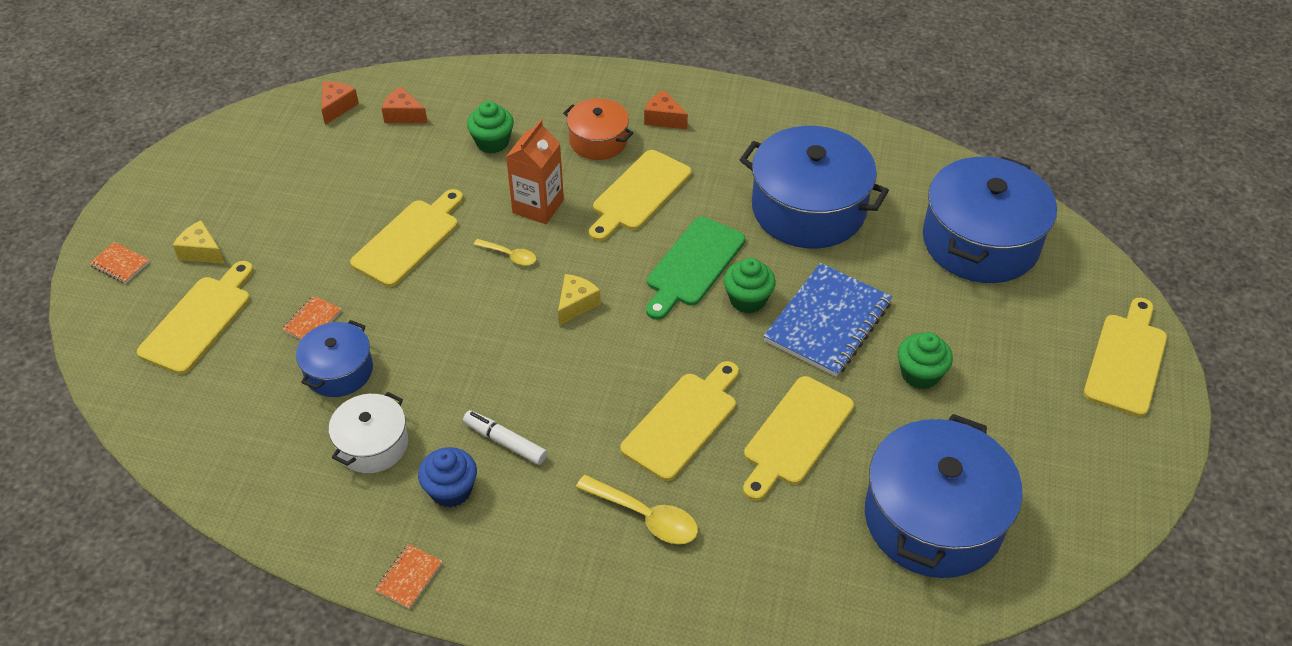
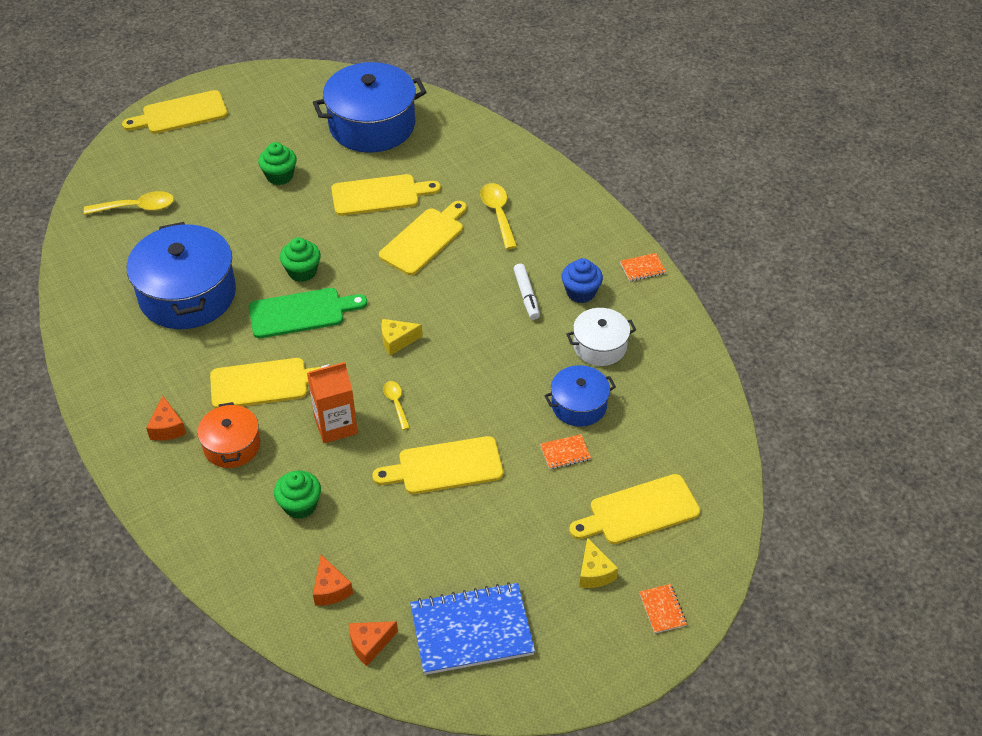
camera: 135 degrees left, 0 degrees up
yellow cutting board [620,361,739,481] -> yellow cutting board turned 135 degrees clockwise [379,201,467,275]
blue notebook [763,263,892,377] -> blue notebook moved to [410,582,535,675]
blue pot [923,156,1057,283] -> yellow spoon [84,191,174,215]

